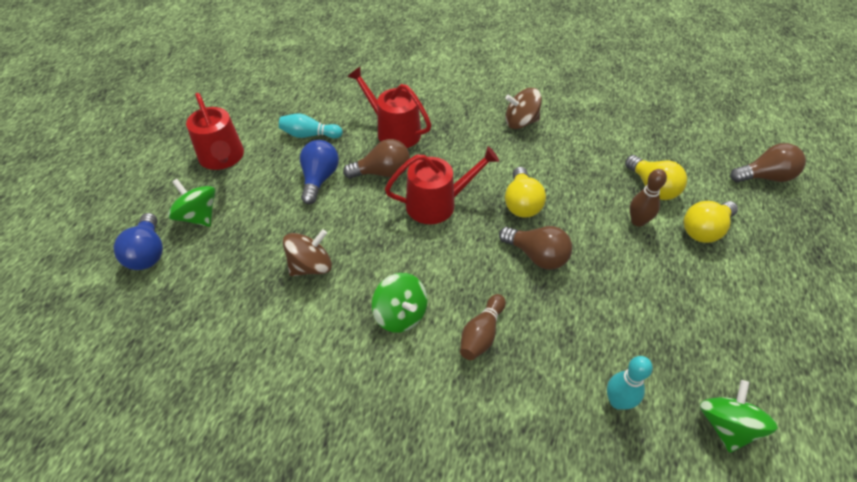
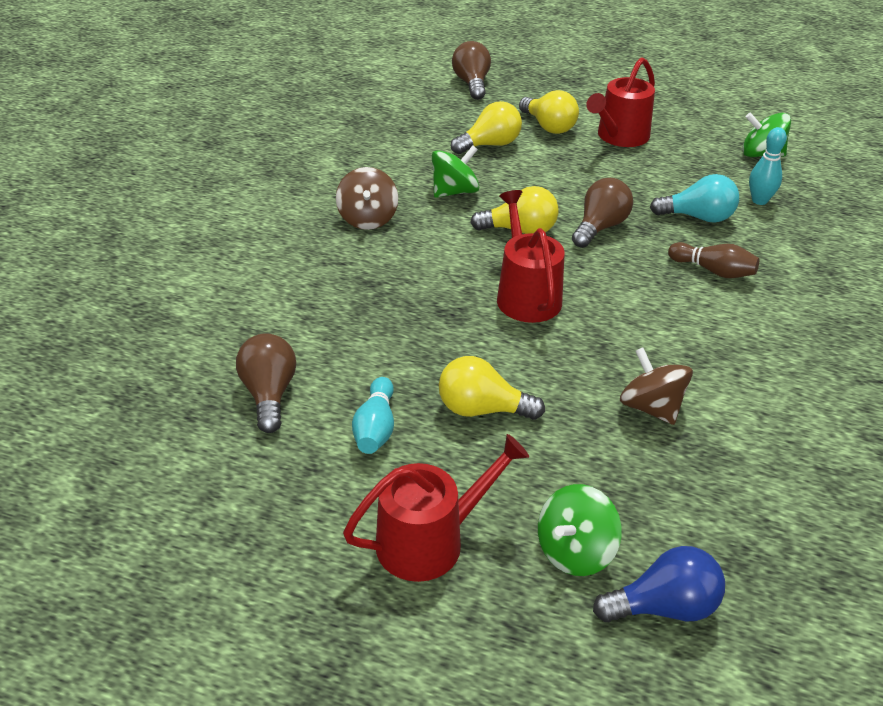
camera: 90 degrees left, 10 degrees down
blue light bulb [300,140,339,205] -> yellow light bulb [439,356,545,420]
brown light bulb [343,139,410,179] -> brown light bulb moved to [236,333,296,433]
red watering can [348,67,431,148] -> red watering can moved to [586,57,655,147]
green spinning top [372,273,428,333] -> green spinning top moved to [432,145,479,198]
brown bowling pin [630,169,667,227] -> none
none -> turquoise light bulb [650,174,739,223]

